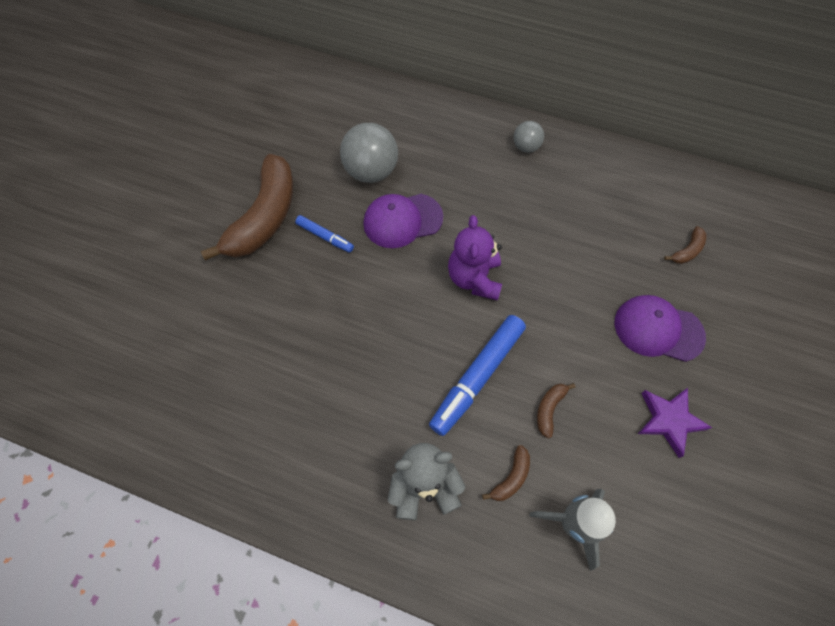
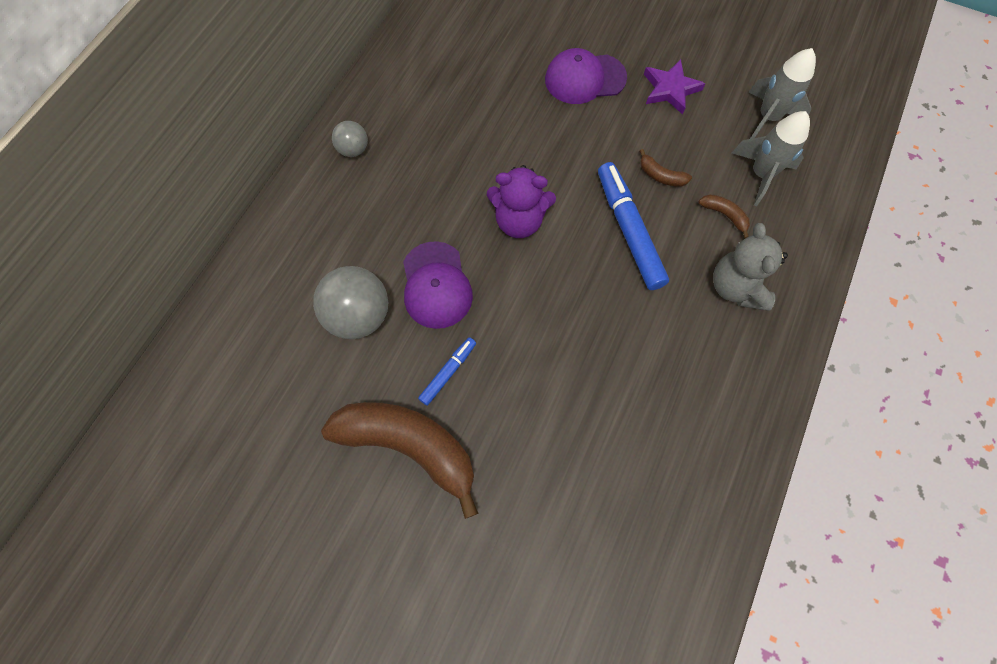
camera: 85 degrees left, 5 degrees up
blue marker [429,315,526,436] -> blue marker turned 150 degrees counterclockwise [598,162,669,290]
purple cap [615,295,706,362] -> purple cap turned 60 degrees clockwise [545,48,627,104]
brown banana [664,226,706,264] -> none
none -> grey rocket [749,48,816,139]

